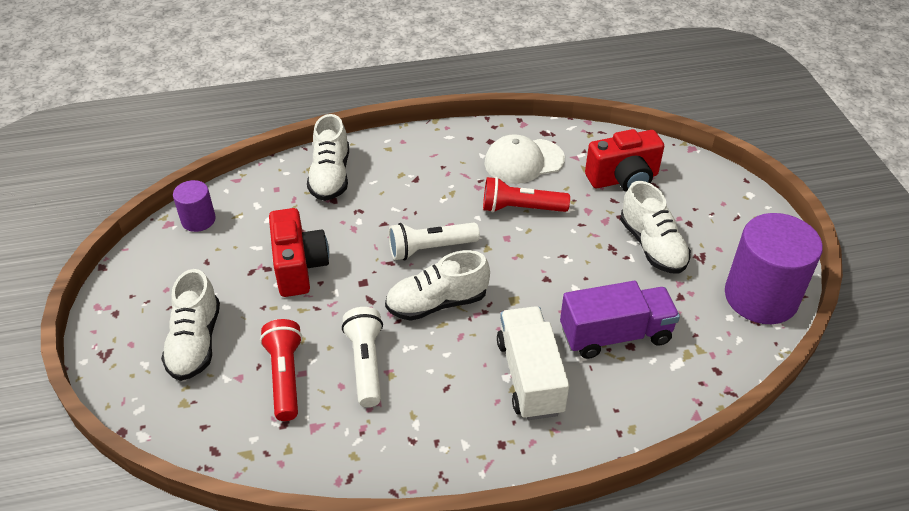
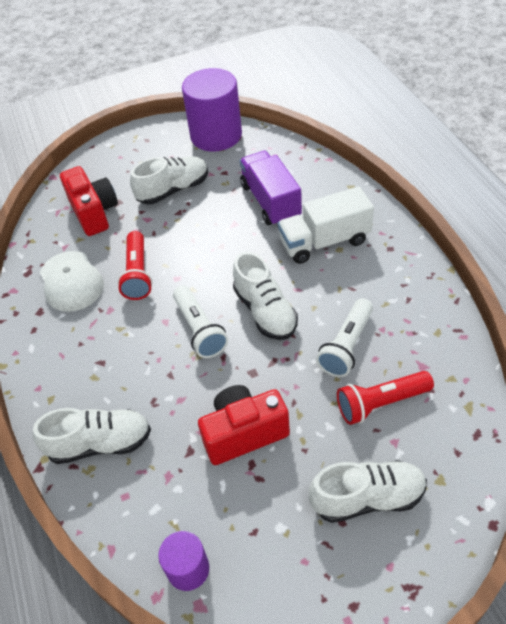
camera: 95 degrees left, 5 degrees up
white flashlight [342,307,383,407] -> white flashlight turned 45 degrees counterclockwise [316,298,373,377]

